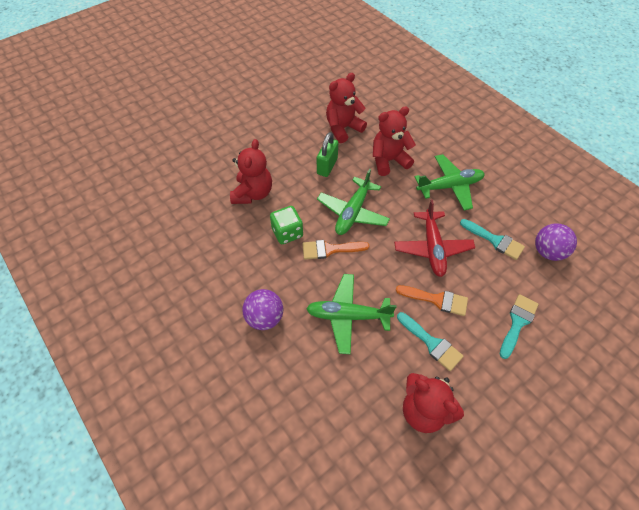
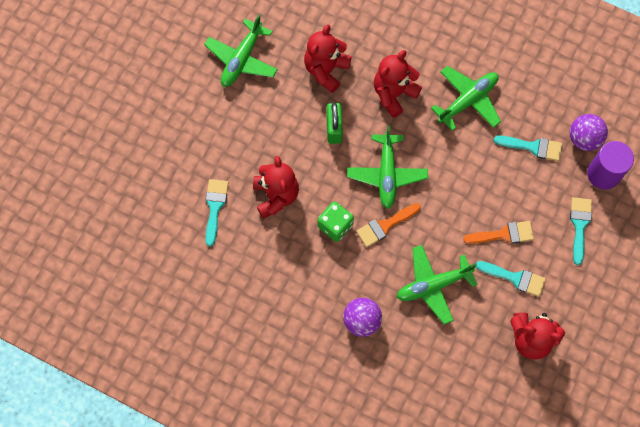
camera: 25 degrees left, 15 degrees up
red plane [394,199,475,277] -> none
none -> green plane [204,14,278,87]
none -> turquoise brush [205,179,229,246]
none -> purple cylinder [587,141,634,190]

